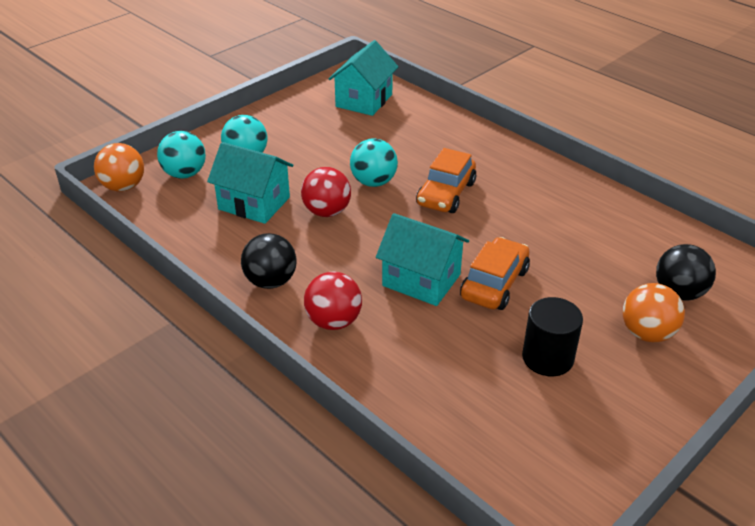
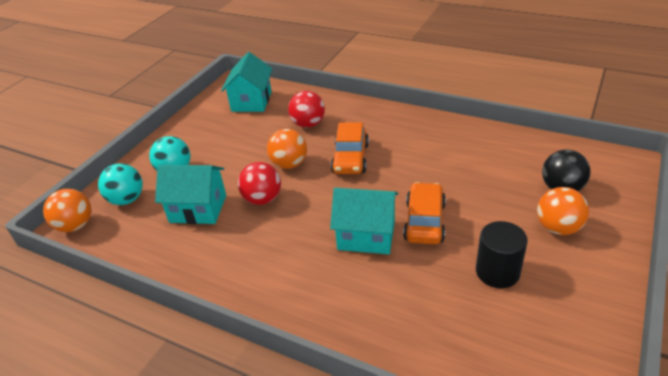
camera: 15 degrees left, 0 degrees up
black ball [241,233,297,289] -> none
red ball [304,272,362,330] -> red ball moved to [288,91,325,128]
turquoise ball [350,138,398,187] -> orange ball [267,129,307,169]

